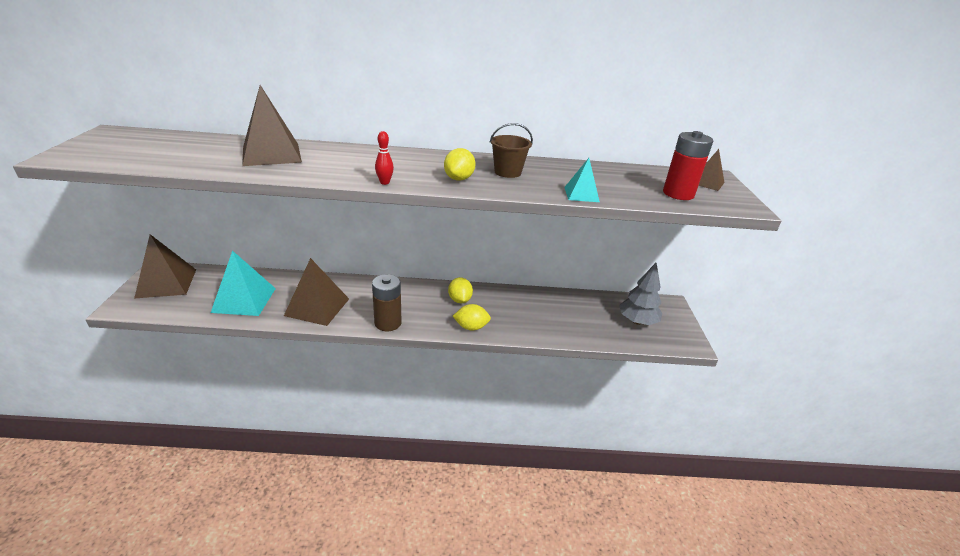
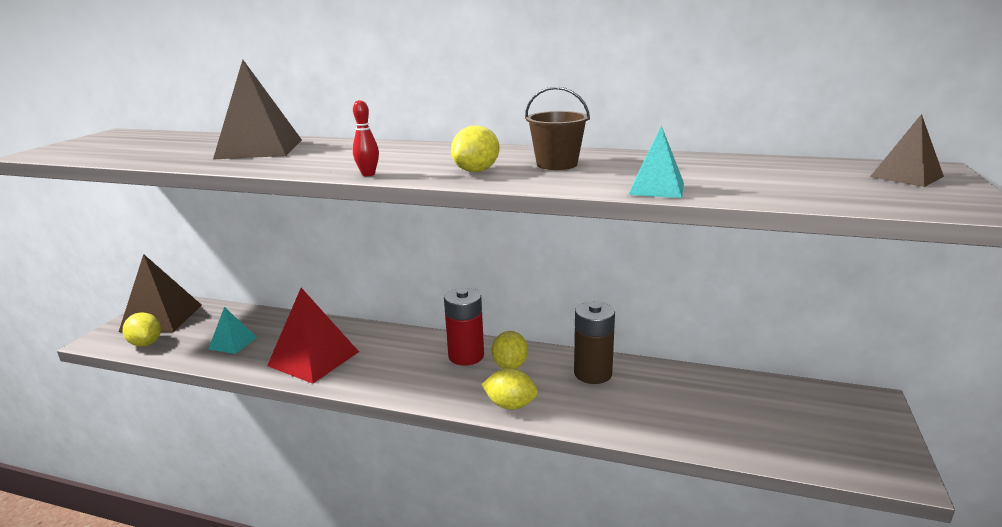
camera: 20 degrees right, 10 degrees down
turquoise pyramid [211,250,276,316] -> turquoise pyramid [208,307,257,354], size x0.54
brown pyramid [284,258,349,326] -> red pyramid [267,288,359,384]
brown battery [372,274,402,331] -> brown battery moved to [574,302,615,384]
grey tree [619,263,662,325] -> none
red battery [663,131,713,200] -> red battery moved to [444,288,484,366]
none -> yellow lemon [123,312,161,347]

